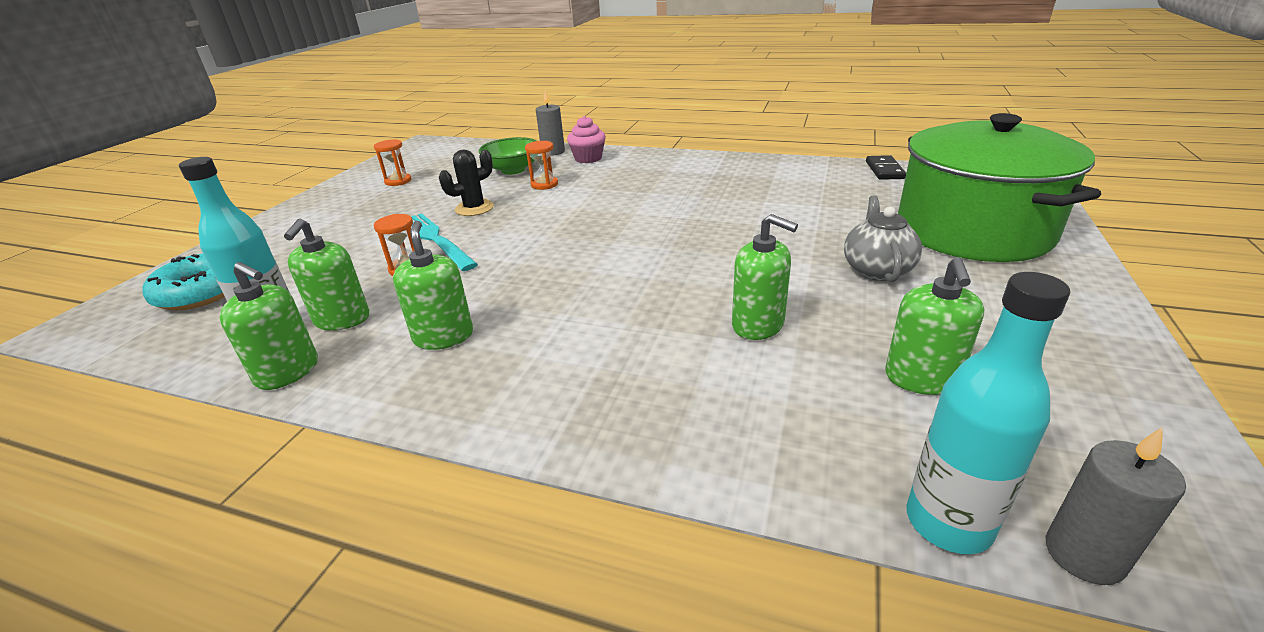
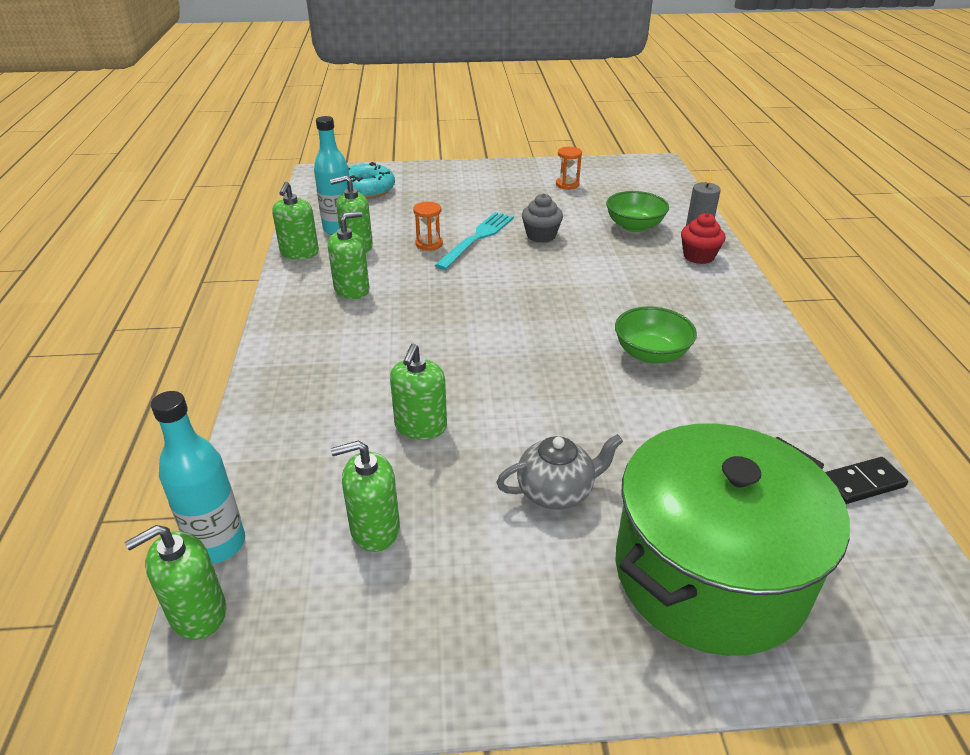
camera: 65 degrees right, 5 degrees up
black cactus [439,150,494,216] -> grey cupcake [522,193,563,243]
orange hourglass [525,141,558,190] -> none
pink cupcake [567,116,606,163] -> red cupcake [681,213,725,264]
grey candle [1046,428,1186,585] -> green soap dispenser [125,525,226,640]
none -> green bowl [615,306,697,364]

